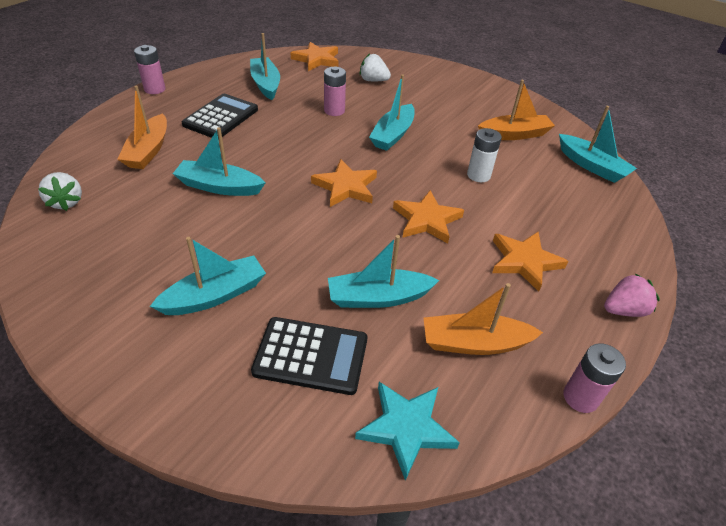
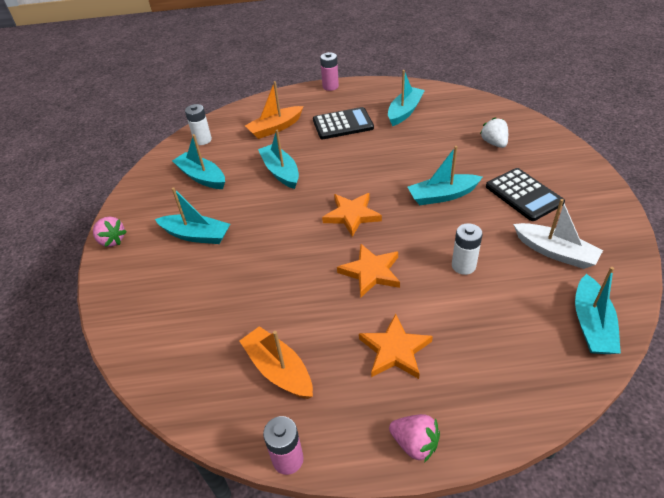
camera: 55 degrees right, 0 degrees up
white strawberry [38,172,82,211] -> white battery [185,104,212,145]
black calculator [251,317,367,395] -> black calculator moved to [486,168,565,221]
orange star [291,42,338,71] -> none
pink battery [324,66,346,116] -> none
turquoise boat [328,235,439,308] -> turquoise boat moved to [172,134,225,189]
turquoise star [355,382,460,481] -> none
orange boat [478,80,555,140] -> white boat [513,199,603,269]
none -> pink strawberry [93,217,127,247]

